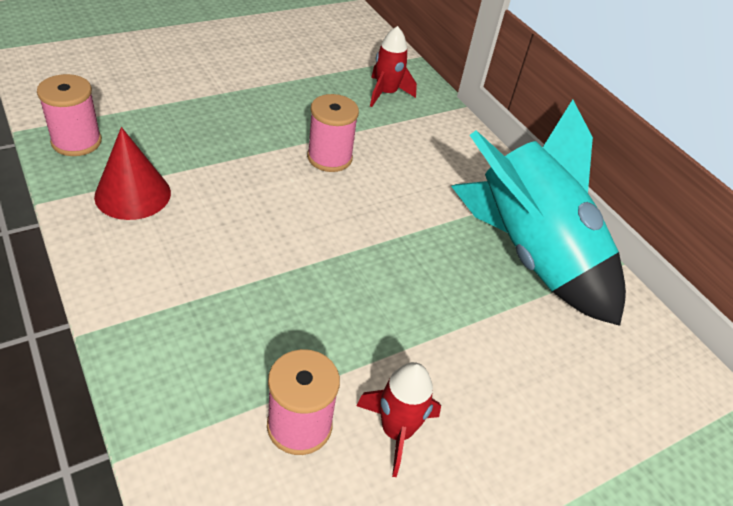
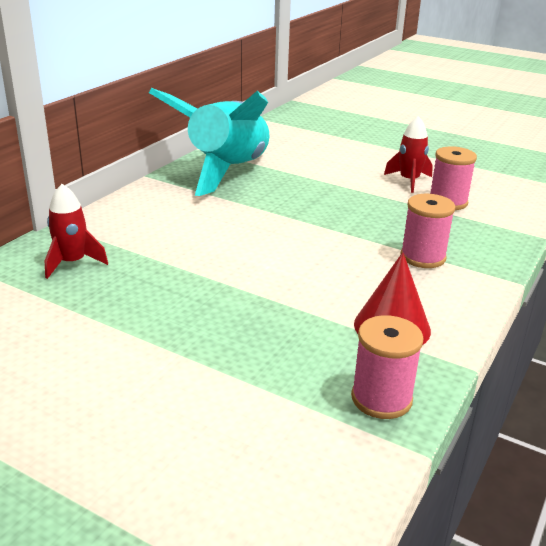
camera: 115 degrees left, 15 degrees down
pink spool [307,94,359,172] -> pink spool moved to [401,194,455,268]

